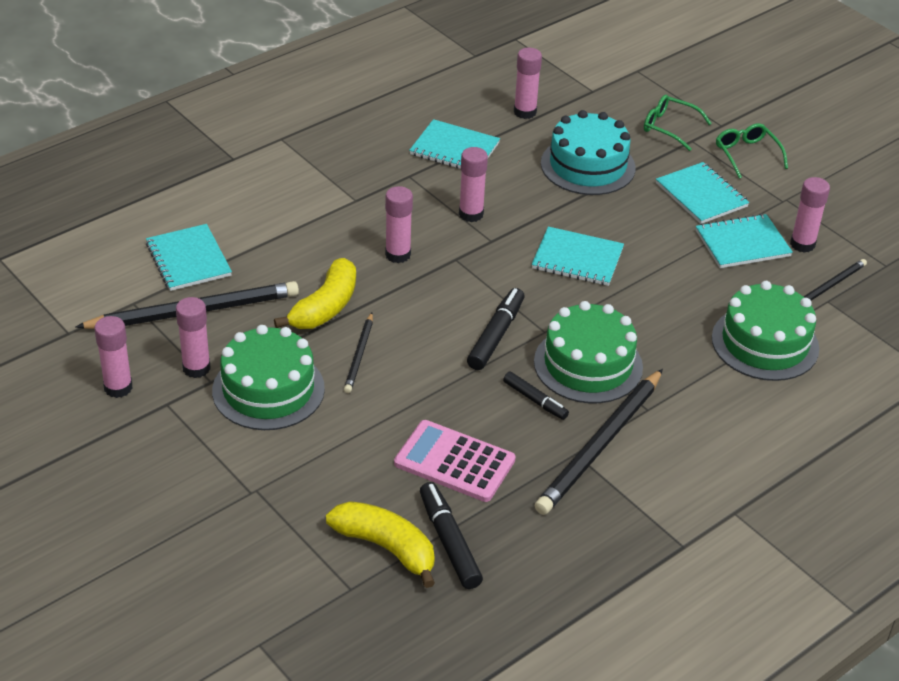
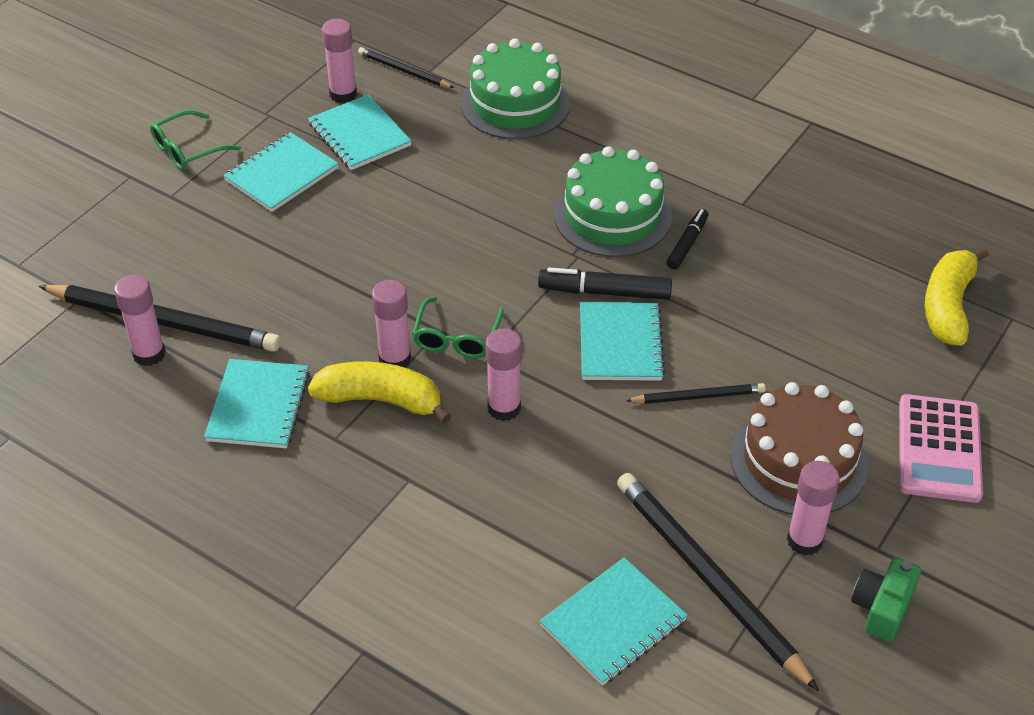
camera: 105 degrees left, 5 degrees up
pink glue stick [94,316,133,398] -> green camera [851,557,921,642]
green cake [212,325,325,430] -> brown cake [731,382,868,515]
yellow banana [274,258,356,329] -> yellow banana moved to [308,361,451,424]
pink calculator [394,420,516,502] -> pink calculator moved to [899,394,983,503]
black marker [420,482,483,589] -> none
turquoise notebook [532,227,624,286] -> turquoise notebook moved to [580,302,665,381]
black pencil [535,369,663,515] -> black pencil moved to [38,285,281,352]
turquoise cake [541,110,636,195] -> none
green glasses [644,95,712,151] -> green glasses moved to [412,297,504,359]

